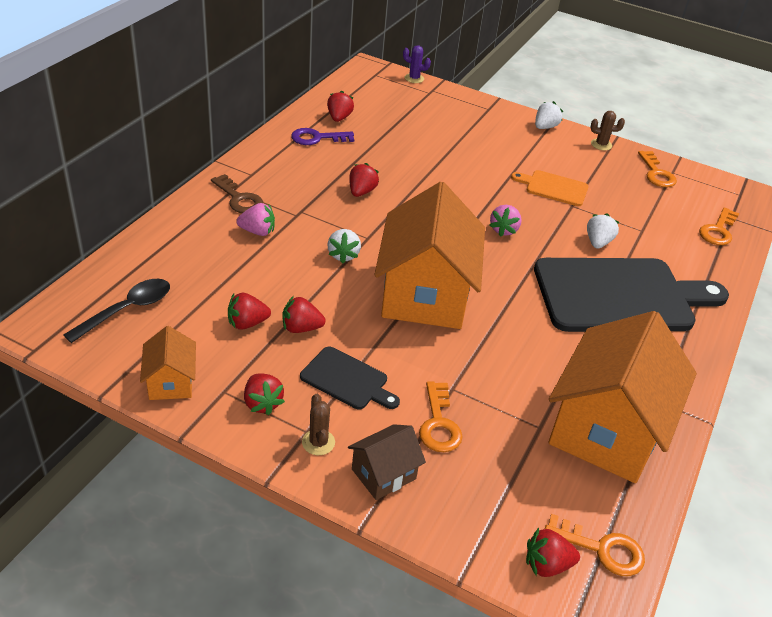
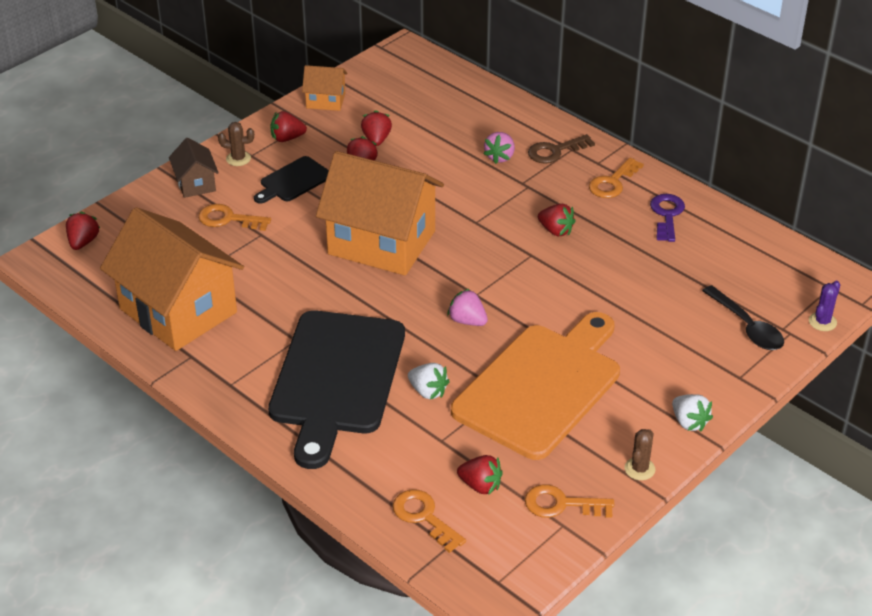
camera: 110 degrees right, 0 degrees up
black spoon [63,279,170,343] -> black spoon moved to [702,285,784,350]
red strawberry [327,91,354,122] -> red strawberry moved to [457,455,503,495]
white strawberry [327,229,361,264] -> none
orange cutting board [511,170,589,206] -> orange cutting board [451,312,620,460], size x2.18
orange key [545,514,645,576] -> orange key moved to [589,158,644,198]

